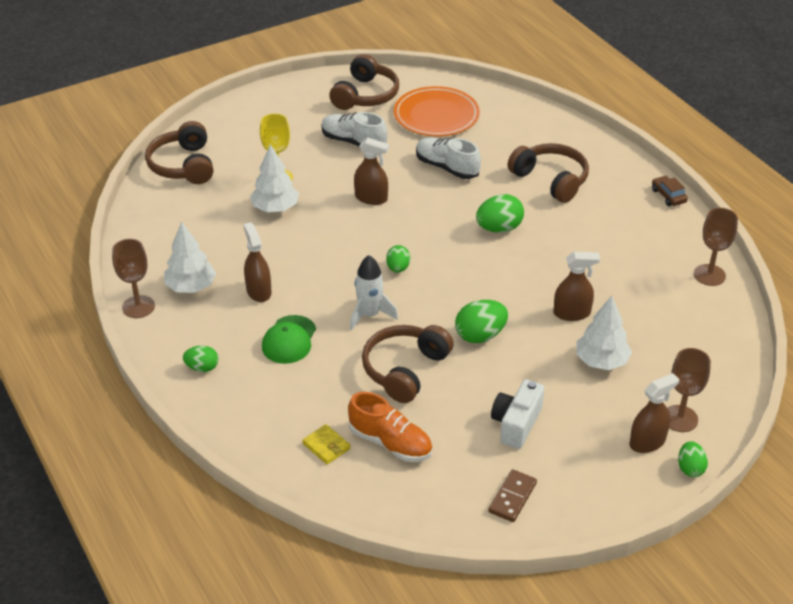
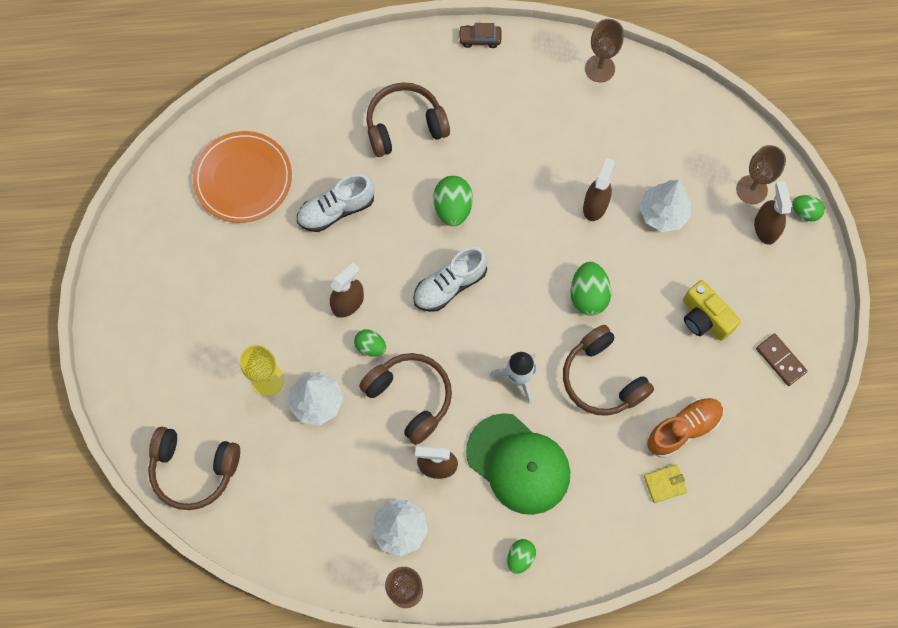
camera: 65 degrees left, 30 degrees up
green cap [262,315,316,364] -> green cap [466,413,570,515], size x1.65
white shoe [321,112,388,146] -> white shoe moved to [413,247,488,312]
brown headphones [329,54,399,110] -> brown headphones moved to [359,353,452,445]
green egg [386,245,410,273] -> green egg moved to [354,329,386,357]
white camera [491,379,544,449] -> yellow camera [683,280,741,341]

